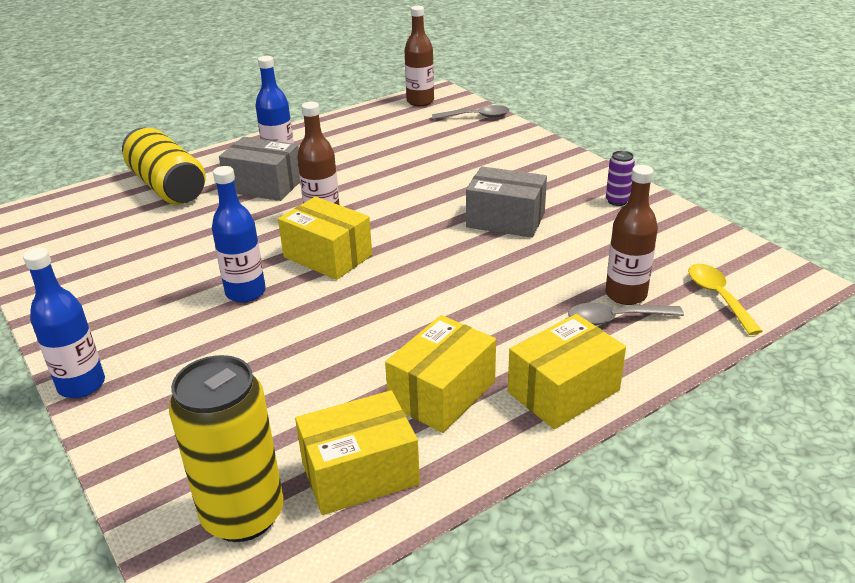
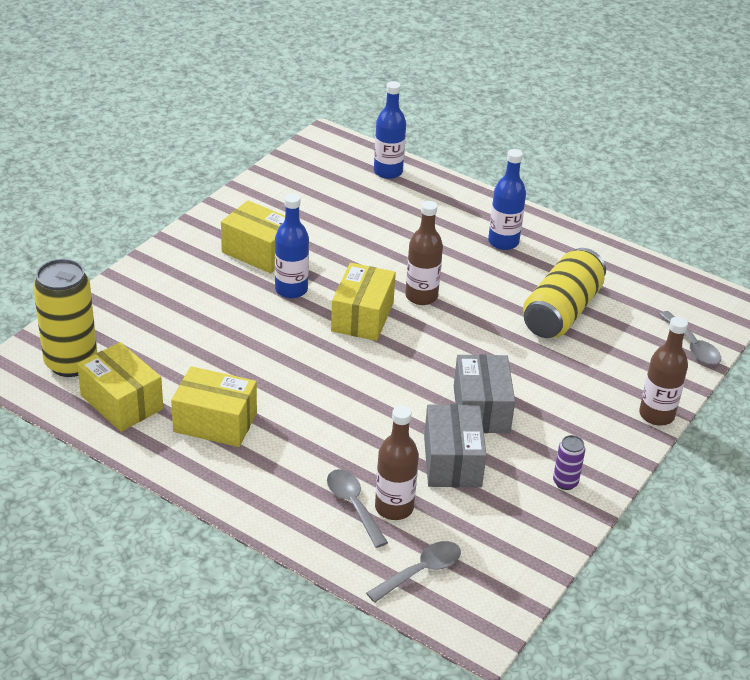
camera: 65 degrees right, 5 degrees up
blue bottle [23,248,105,398] -> blue bottle moved to [374,81,406,179]
yellow can [122,128,206,205] -> yellow can moved to [523,248,606,338]
grey box [219,137,300,201] -> grey box moved to [424,404,487,487]
brown bottle [404,6,434,106] -> brown bottle moved to [639,316,688,425]
yellow box [508,314,626,429] -> yellow box moved to [221,200,285,273]
yellow spoon [688,264,763,335] -> grey spoon [366,541,461,603]

